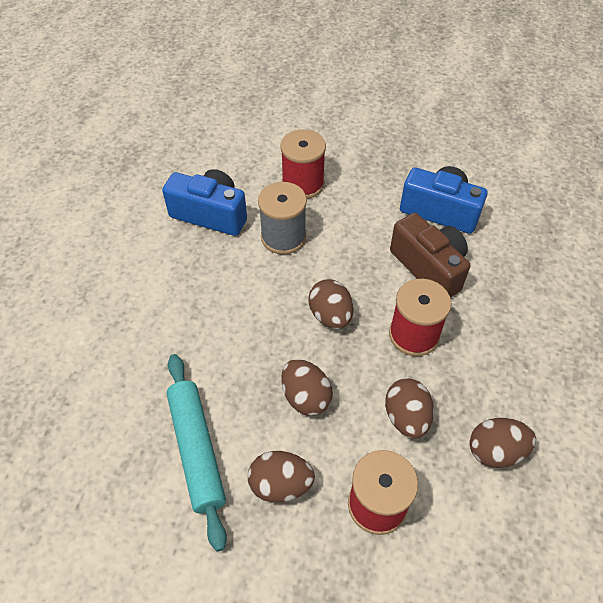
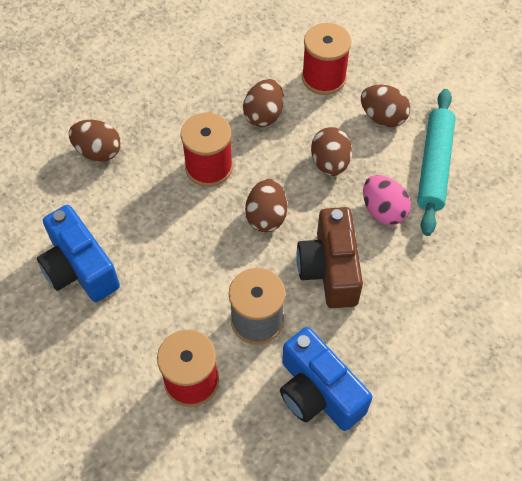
camera: 150 degrees left, 5 degrees up
brown camera [390,213,470,298] -> brown camera moved to [296,207,363,308]
brown egg [469,418,536,468] -> brown egg moved to [69,120,121,162]
none -> pink egg [363,175,411,225]

